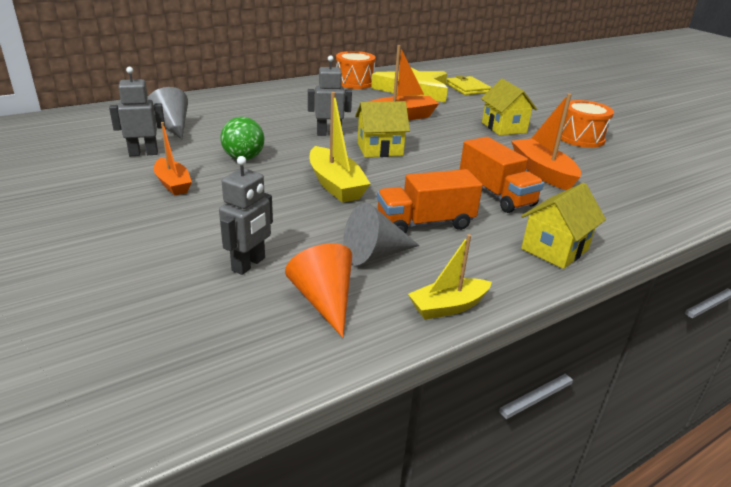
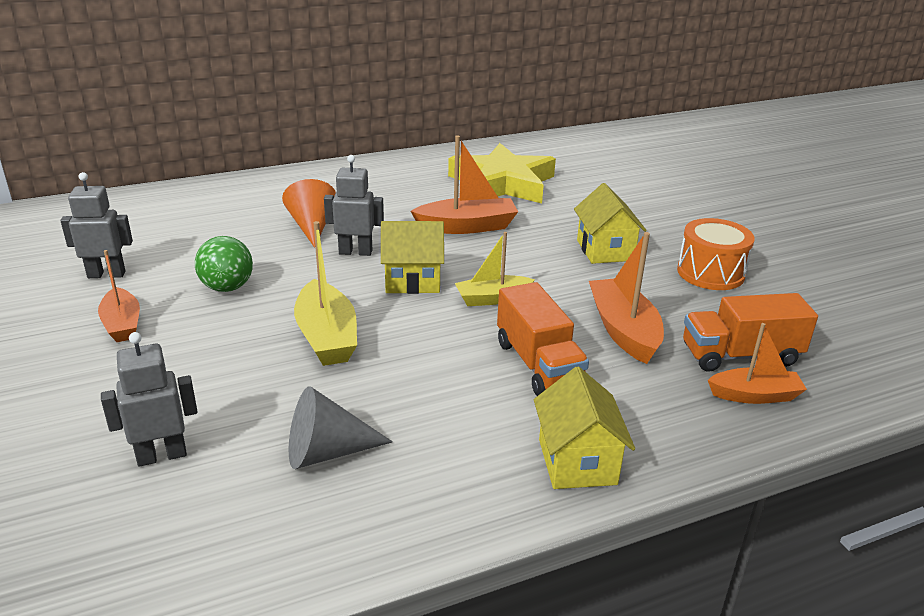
camera: 10 degrees right, 0 degrees up
grey cone [147,87,188,139] -> none
grey robot [219,156,273,275] -> grey robot turned 150 degrees counterclockwise [101,332,198,467]
orange cone [285,243,352,338] -> orange cone moved to [282,179,336,248]
orange drum [336,51,376,89] -> none
orange truck [377,169,483,233] -> orange truck moved to [683,293,818,372]
yellow boat [408,234,492,320] -> yellow boat moved to [455,232,535,306]
yellow wallet [446,75,491,95] -> none
yellow house [521,183,606,269] -> yellow house turned 60 degrees counterclockwise [534,367,635,489]
none -> orange boat [708,323,807,404]

